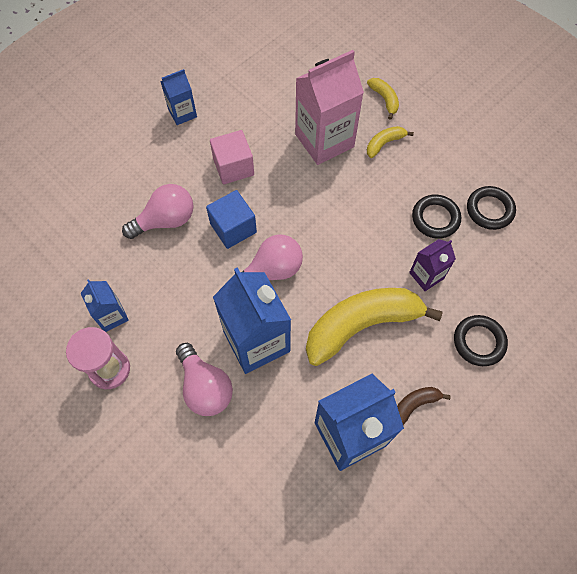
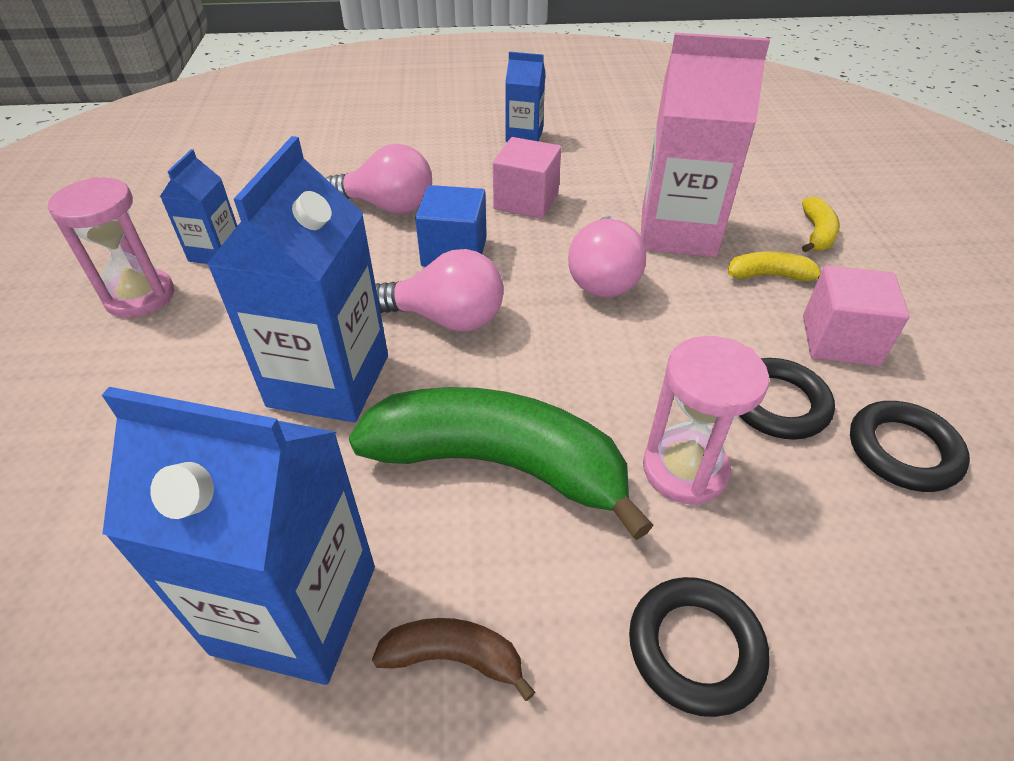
camera: 40 degrees right, 20 degrees down
pink light bulb [176,343,233,416] -> pink light bulb moved to [568,216,646,298]
yellow banana [306,288,443,366] -> green banana [349,387,654,540]
purple carton [409,239,456,291] -> pink hourglass [643,336,769,505]
none -> pink cube [803,265,910,366]

